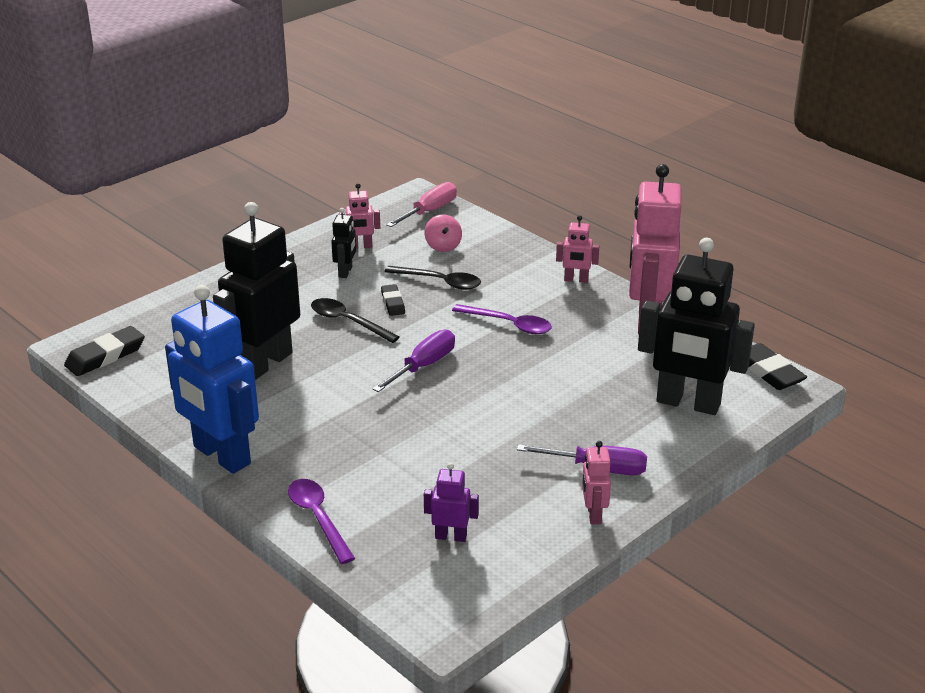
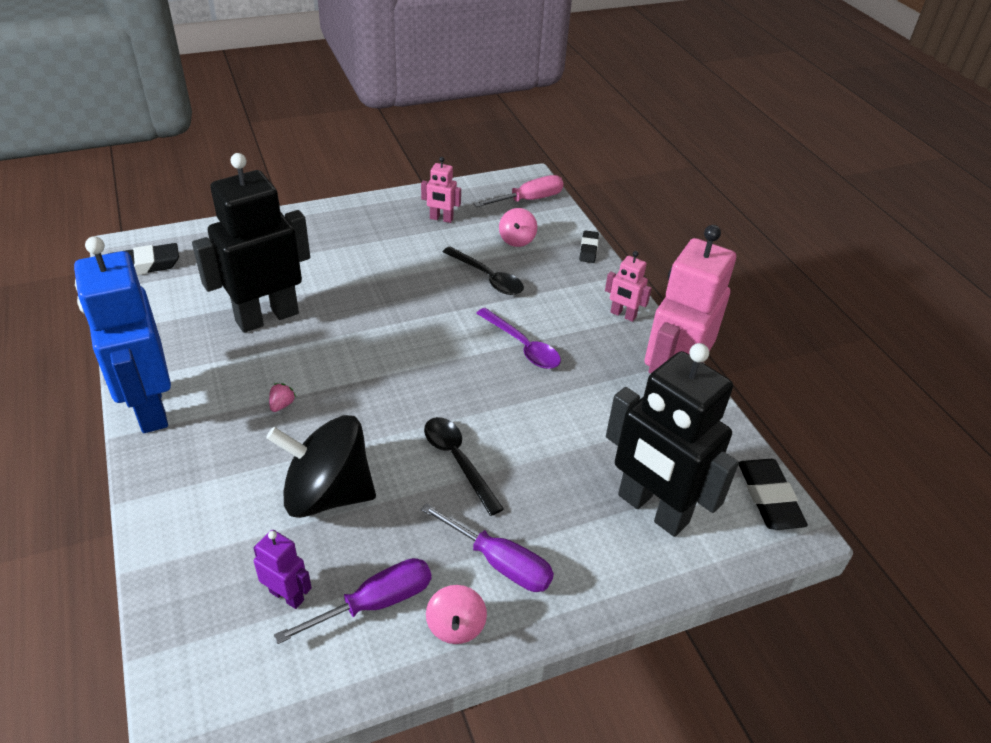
camera: 20 degrees right, 10 degrees up
purple spoon [288,479,355,564] -> none
black spoon [311,298,400,343] -> black spoon moved to [424,417,504,516]
black robot [331,208,356,278] -> none
purple screwdriver [373,330,455,392] -> purple screwdriver moved to [274,558,431,644]
black eraser [381,284,405,316] -> black eraser moved to [579,230,599,263]
pink robot [582,441,611,524] -> pink spinning top [426,585,487,644]
none -> black spinning top [266,415,376,518]
none -> pink strawberry [269,383,296,412]

